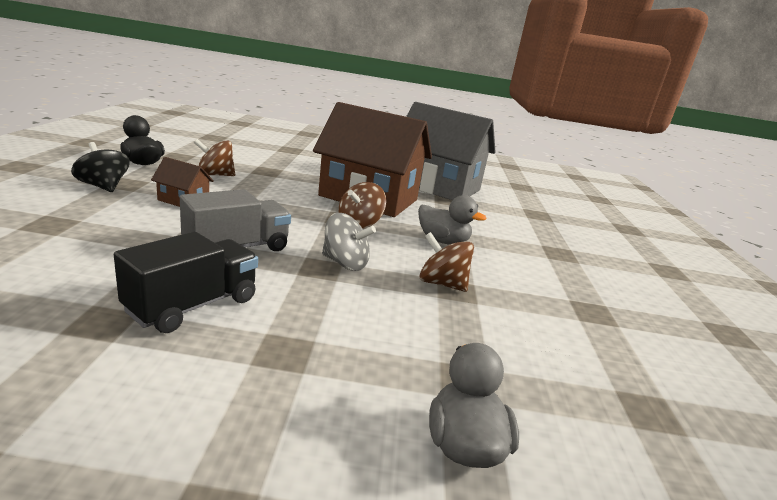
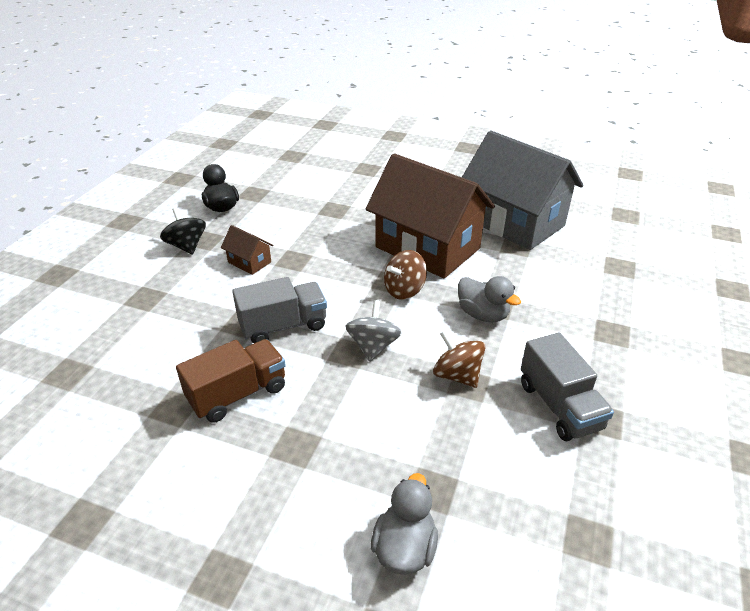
camera: 20 degrees right, 15 degrees up
black truck [114,232,258,333] -> brown truck [176,339,286,423]
brown spinning top [194,139,235,176] -> none
grey spinning top [322,213,376,271] -> grey spinning top turned 120 degrees counterclockwise [345,300,402,362]
none -> grey truck [521,333,614,441]

